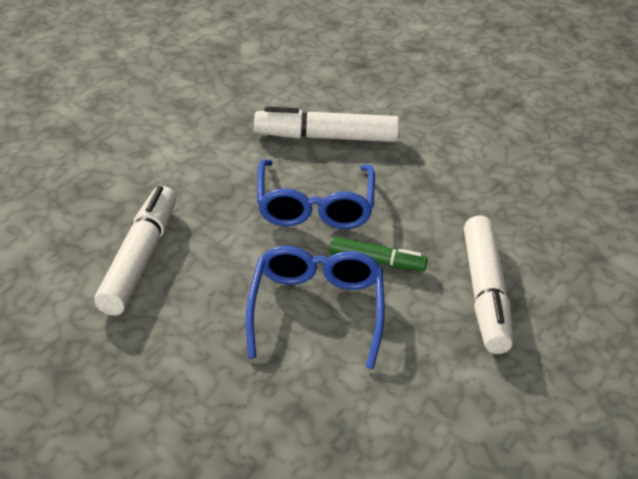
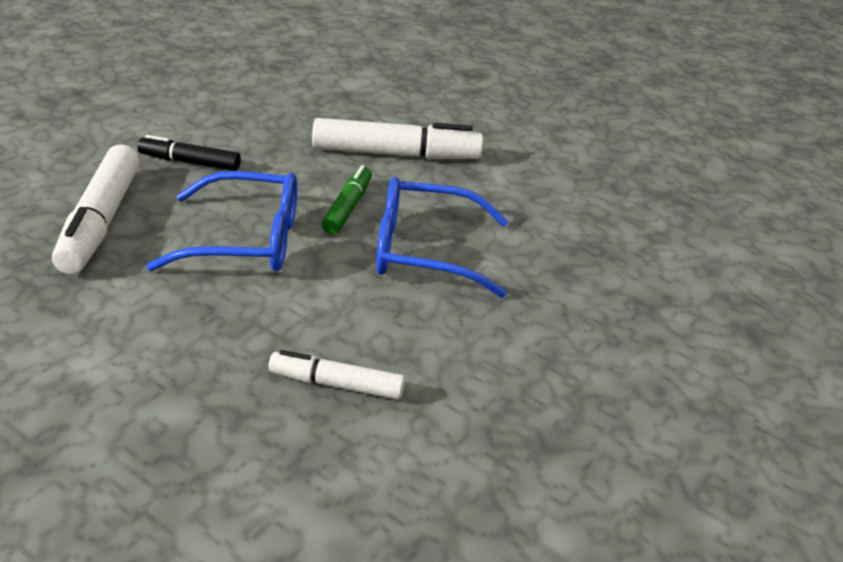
camera: 90 degrees left, 5 degrees down
white marker [94,186,176,316] -> white marker [269,350,405,400], size x0.59
none -> black marker [137,135,241,171]

